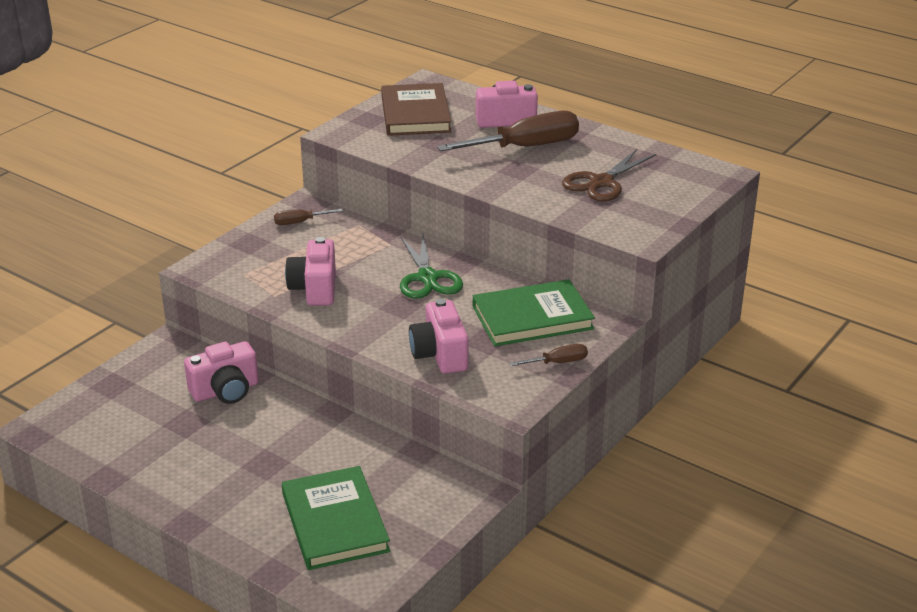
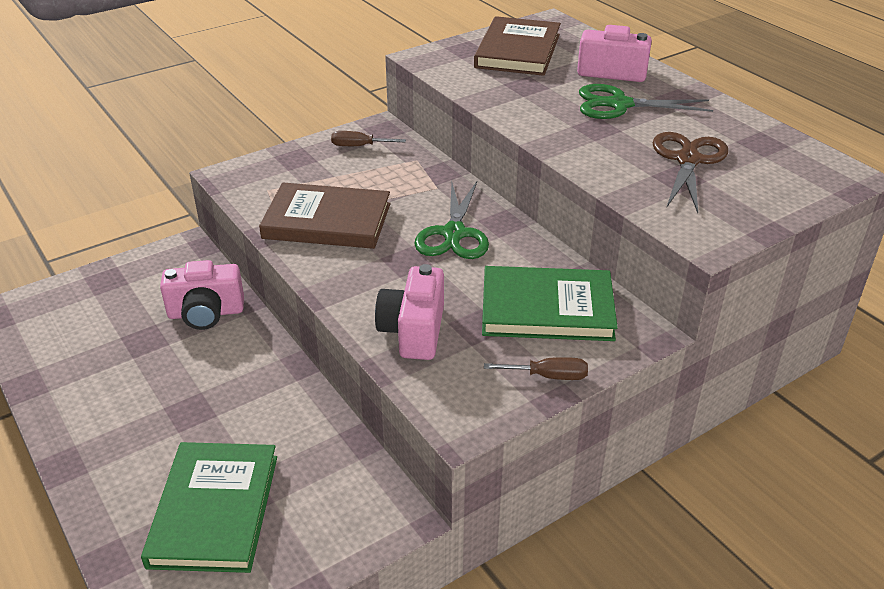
camera: 20 degrees right, 5 degrees up
pink camera [285,237,336,306] -> brown book [259,183,390,249]
brown screwdriver [437,111,579,151] -> green scissors [579,84,713,119]
brown scissors [562,149,656,202] -> brown scissors turned 135 degrees clockwise [653,132,728,213]

